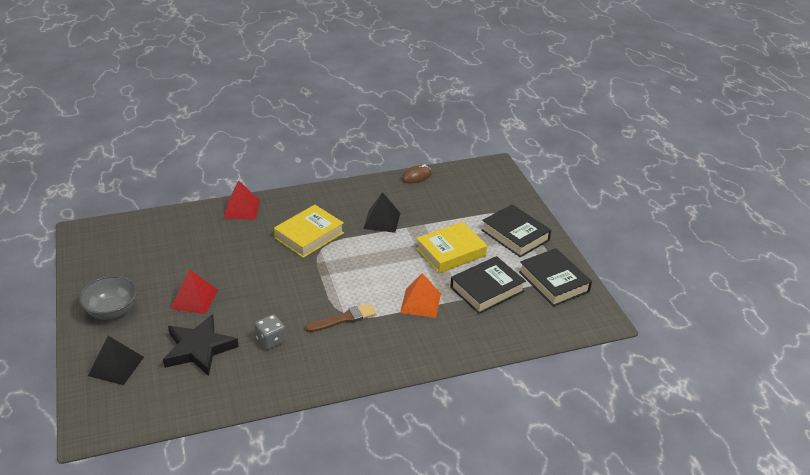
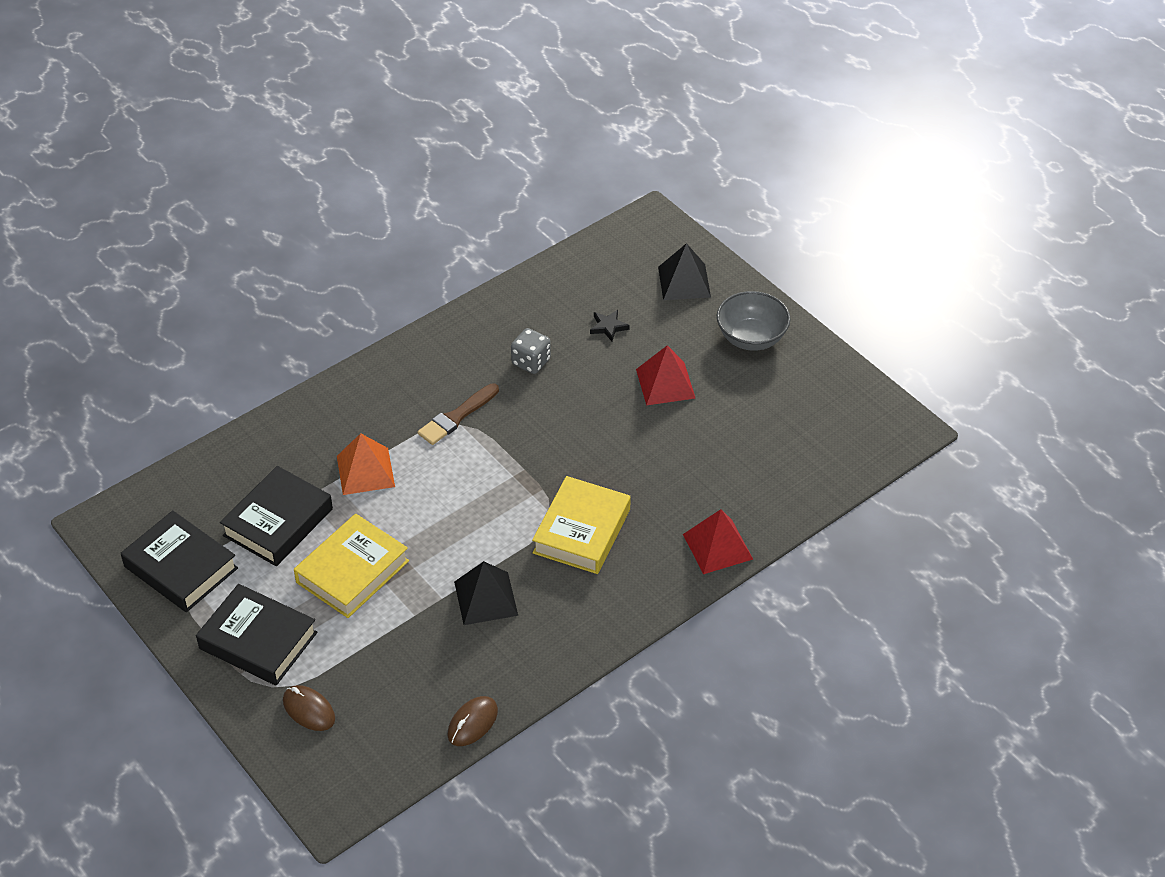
camera: 160 degrees right, 10 degrees up
black star [163,314,239,376] -> black star [590,310,630,341], size x0.43
none -> brown mouse [283,685,335,731]

